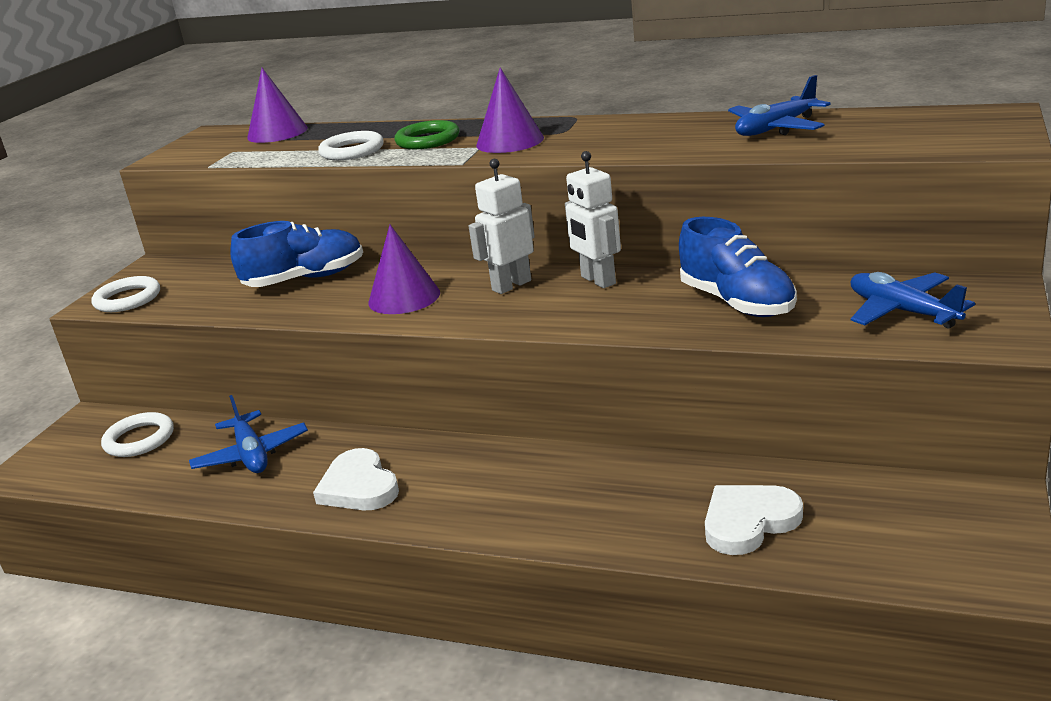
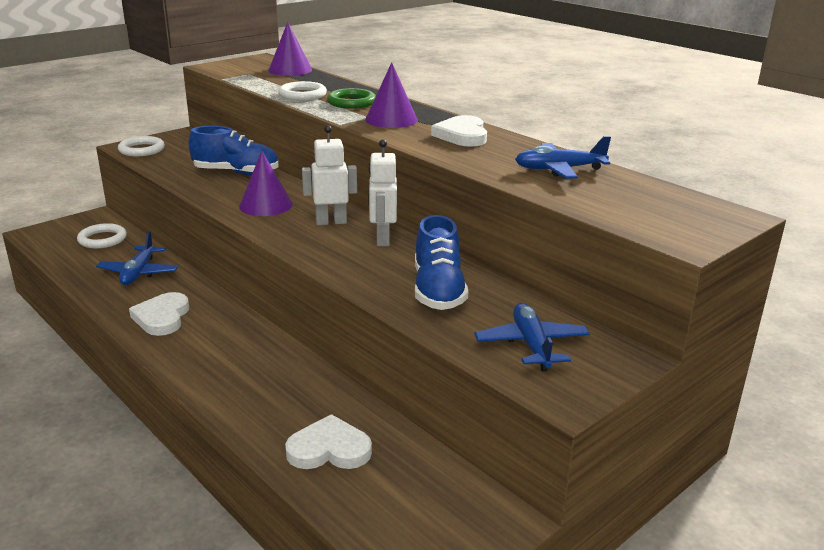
camera: 25 degrees right, 0 degrees up
none -> white heart [431,115,487,147]

